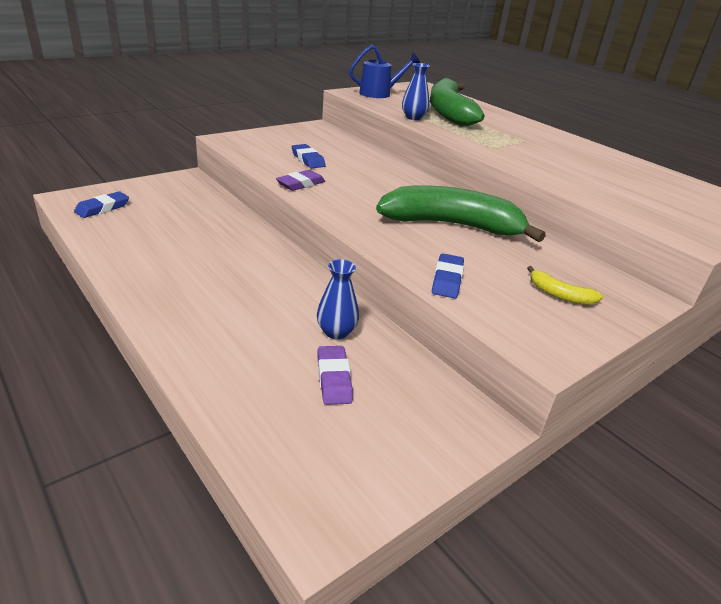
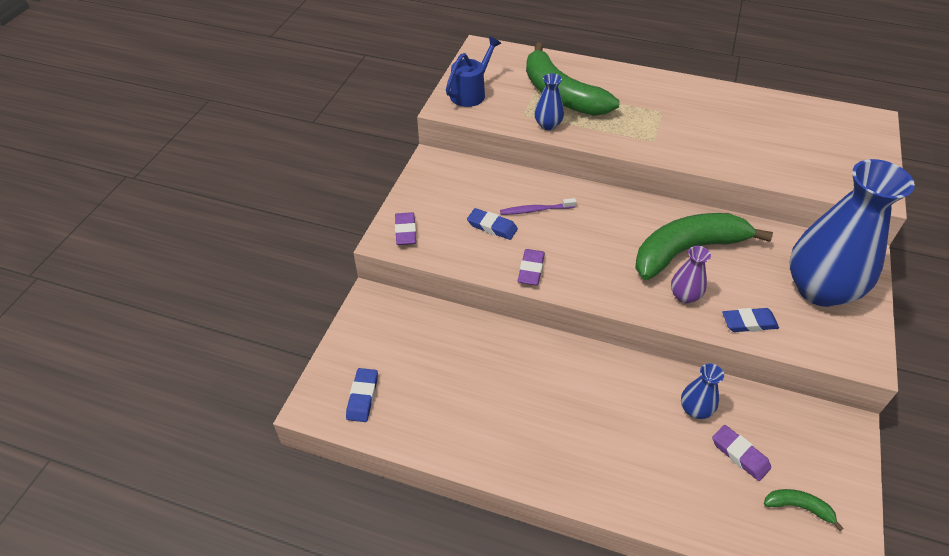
camera: 30 degrees left, 15 degrees up
blue eraser [432,253,464,299] -> blue eraser turned 75 degrees counterclockwise [722,308,779,332]
yellow banana [527,266,603,305] -> blue vase [789,159,915,307]
none -> purple eraser [395,212,416,245]
none -> purple toothbrush [500,198,577,215]
none -> purple vase [671,246,711,303]
none -> green banana [764,489,844,531]

